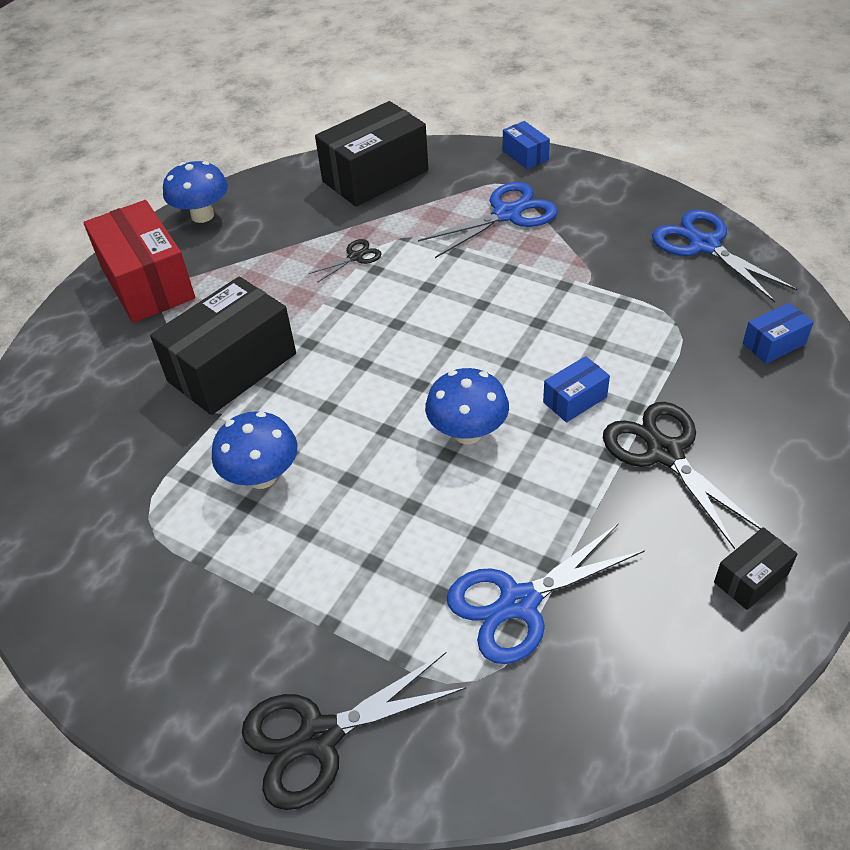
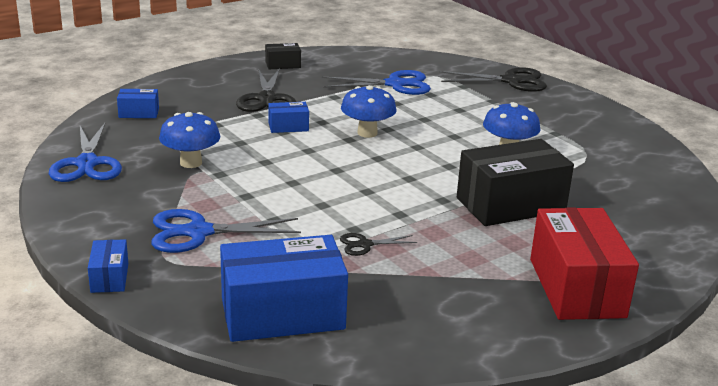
camera: 160 degrees left, 20 degrees down
blue mushroom [163,161,228,223] -> blue mushroom moved to [159,112,220,168]
black box [315,101,429,207] -> blue box [220,235,348,342]

